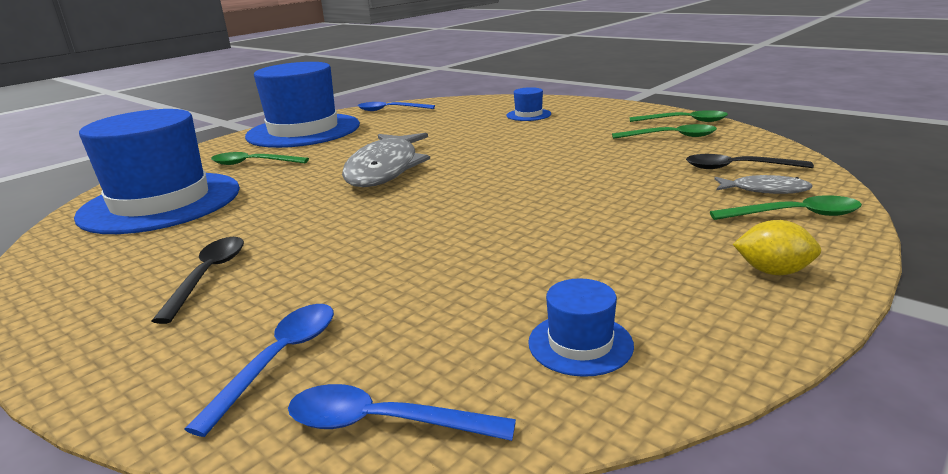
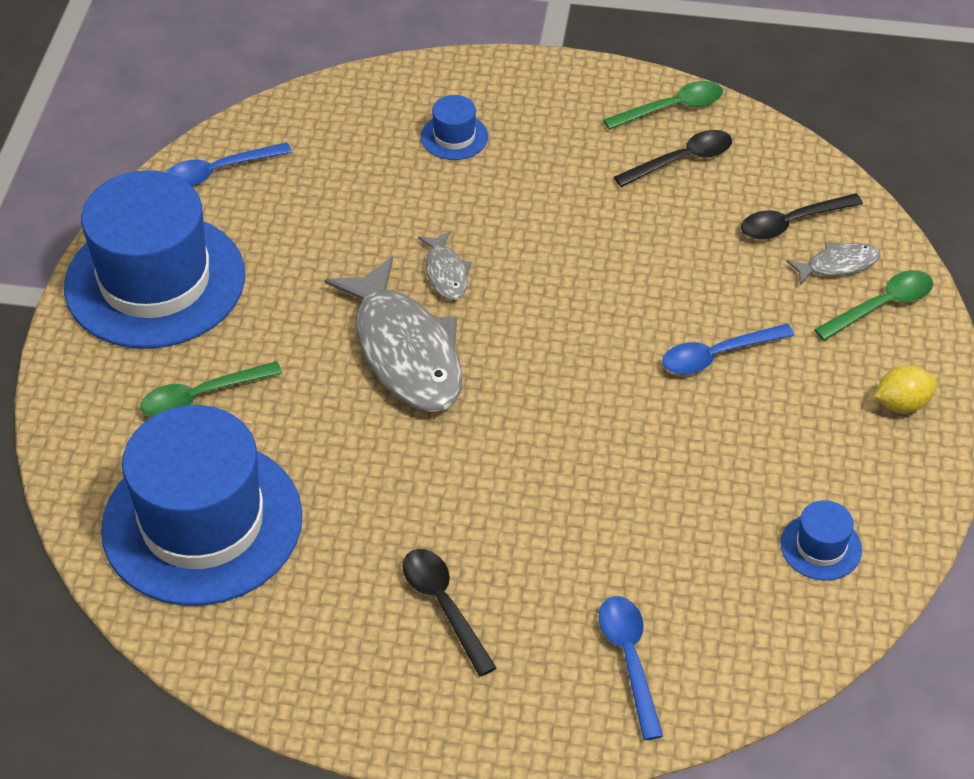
camera: 35 degrees left, 25 degrees up
blue spoon [288,384,516,441] -> blue spoon moved to [662,324,794,374]
green spoon [612,124,717,139] -> black spoon [614,130,732,187]
none -> grey fish [418,231,472,301]

